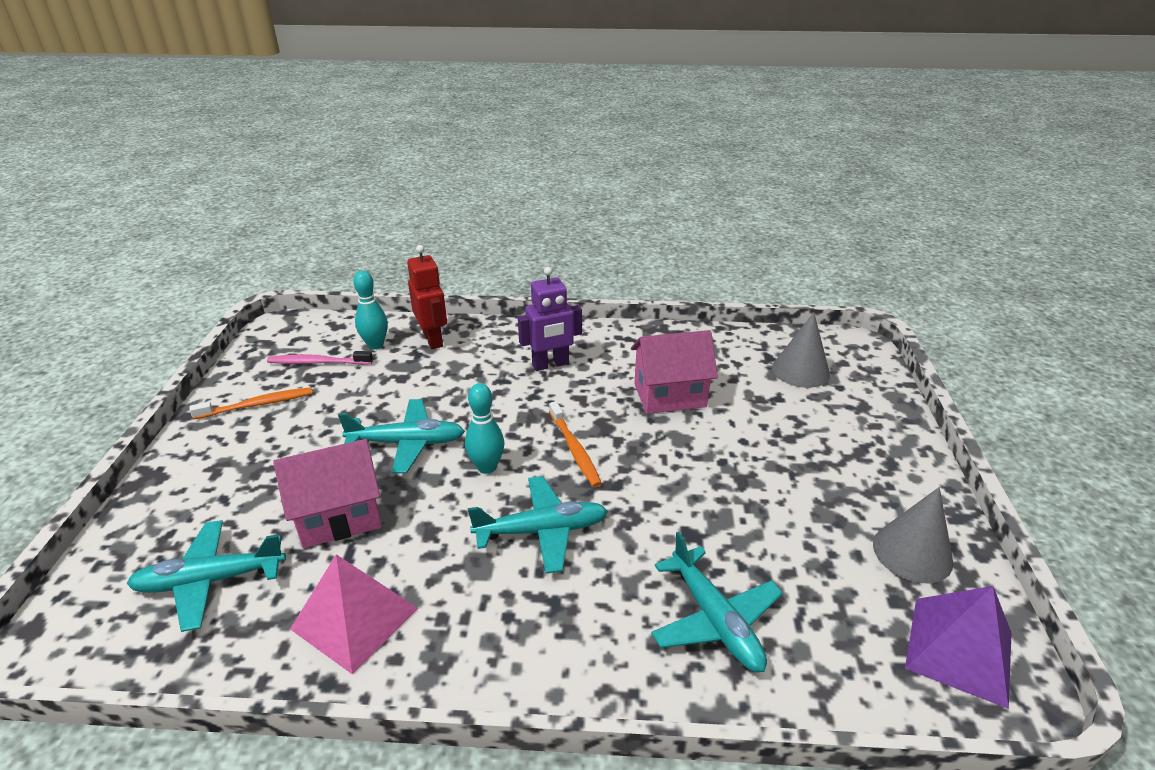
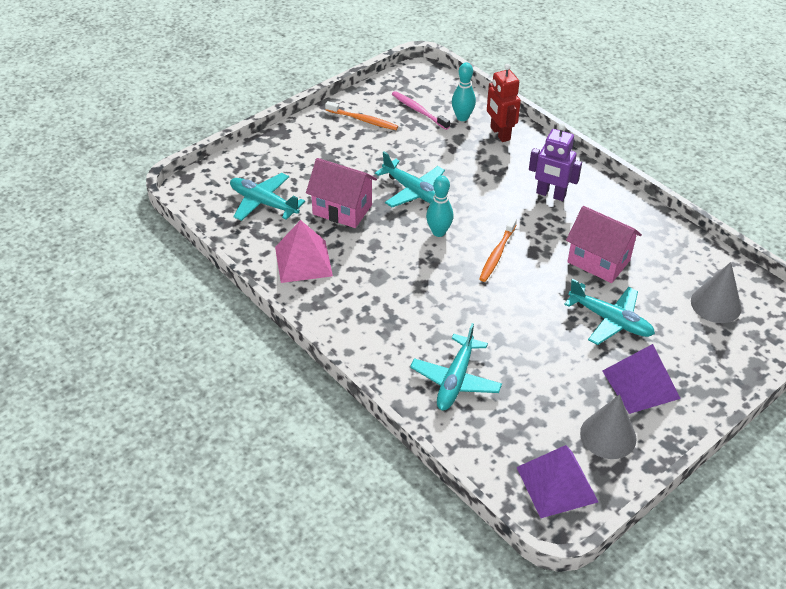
camera: 45 degrees right, 10 degrees up
red robot [407,245,447,349] -> red robot turned 135 degrees clockwise [487,64,521,142]
turquoise plane [468,476,608,574] -> turquoise plane moved to [564,279,655,345]
none -> purple pyramid [602,344,681,414]

